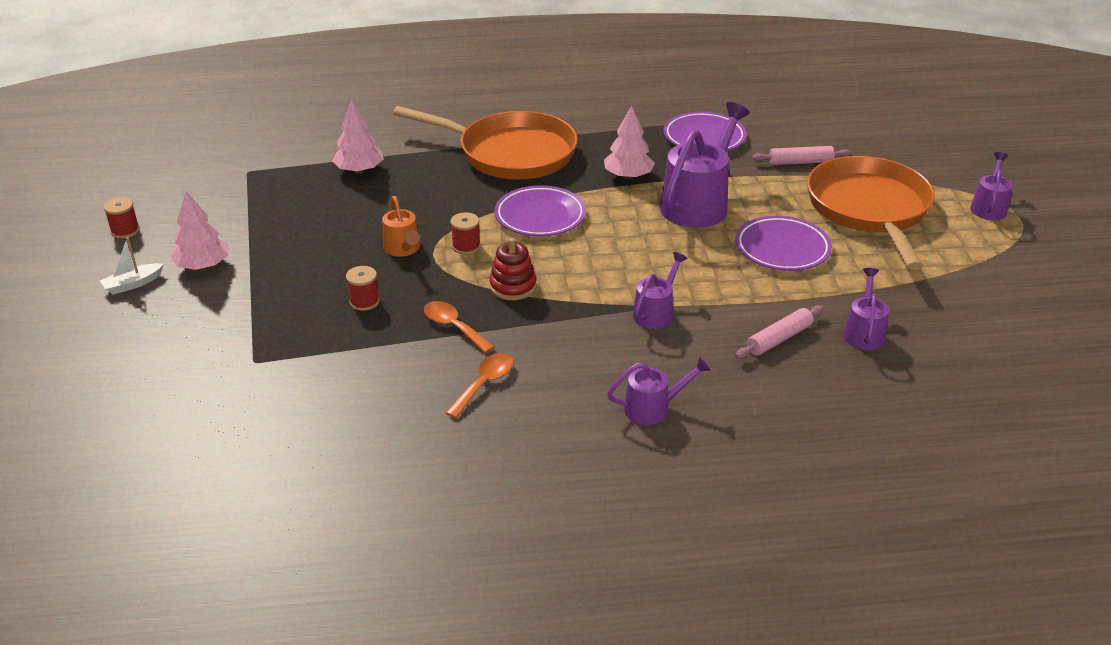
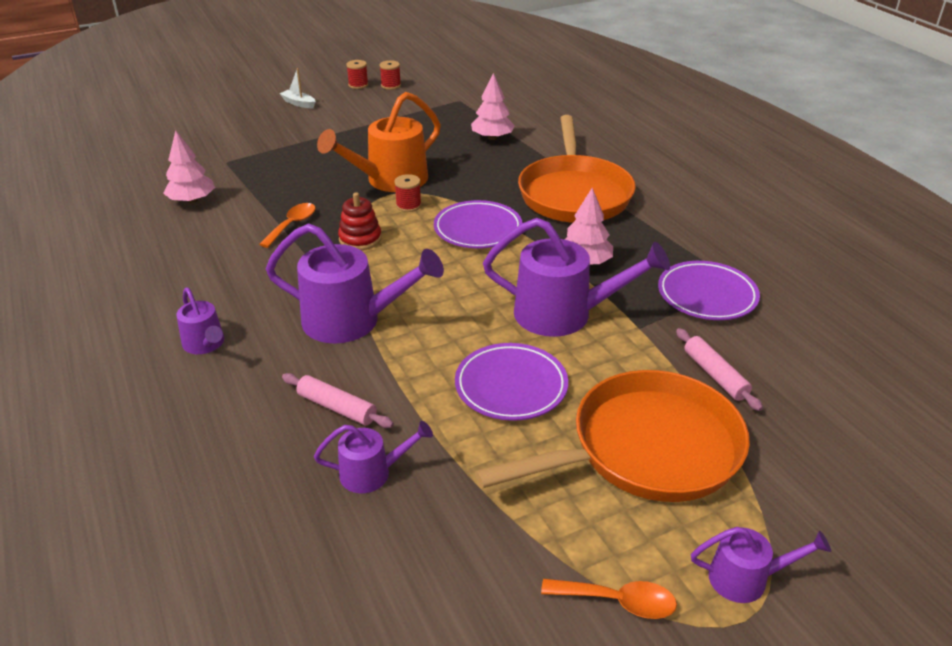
camera: 70 degrees right, 0 degrees up
pink tree [171,191,229,270] -> pink tree moved to [163,131,215,203]
red spool [346,266,380,311] -> red spool moved to [380,60,401,90]
orange watering can [382,196,420,257] -> orange watering can [317,92,441,192], size x1.89
orange spoon [445,353,514,418] -> orange spoon moved to [541,579,677,619]
purple watering can [633,252,687,329] -> purple watering can [266,223,444,344], size x1.89

